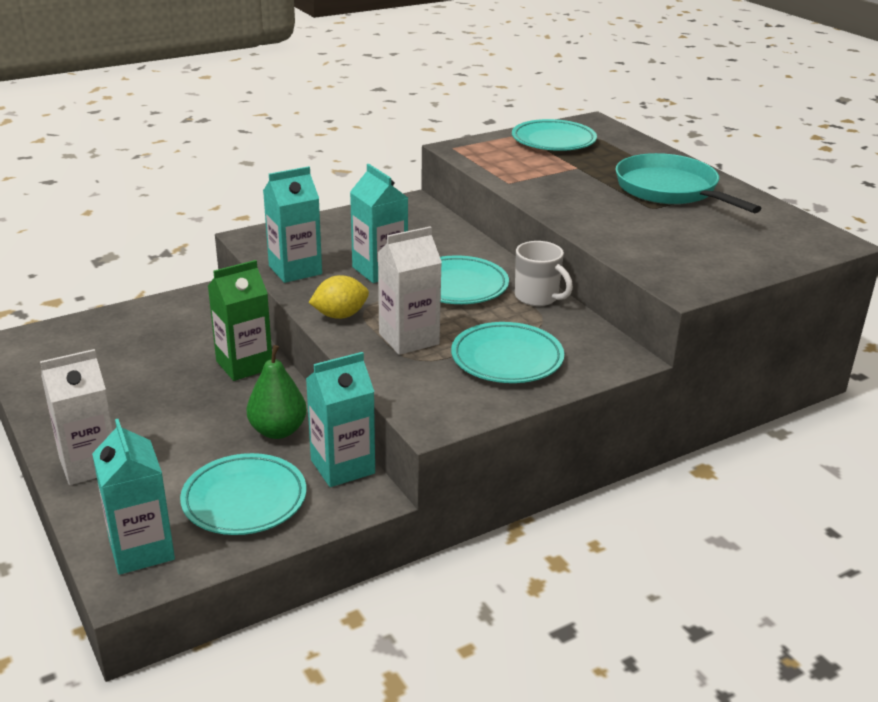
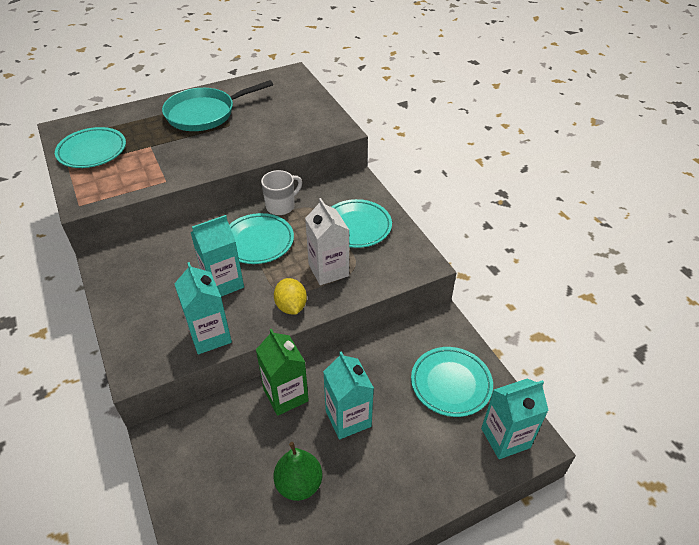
camera: 85 degrees left, 15 degrees up
white carton [40,349,113,485] -> none
green pear [246,345,307,439] -> green pear moved to [273,442,322,501]
turquoise carton [306,352,375,487] -> turquoise carton moved to [323,351,374,439]

